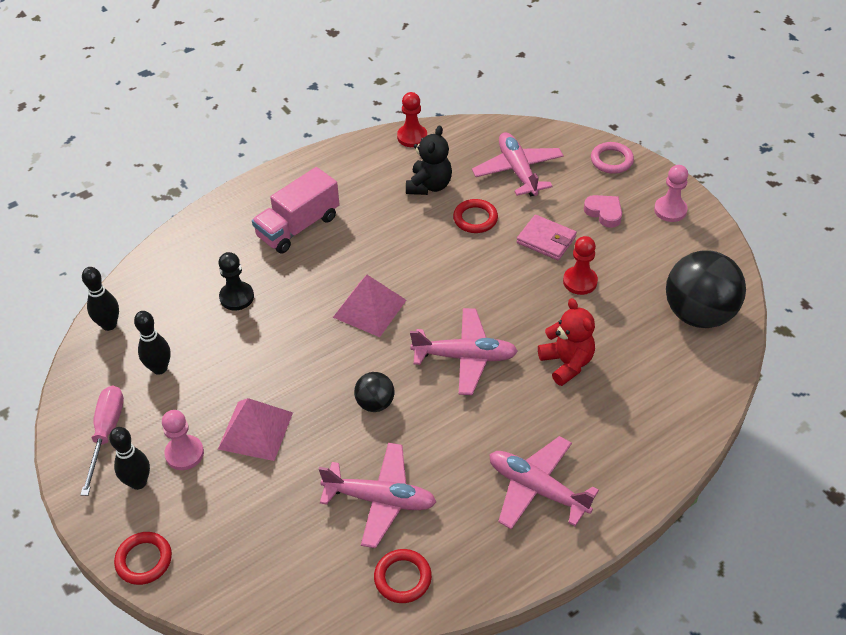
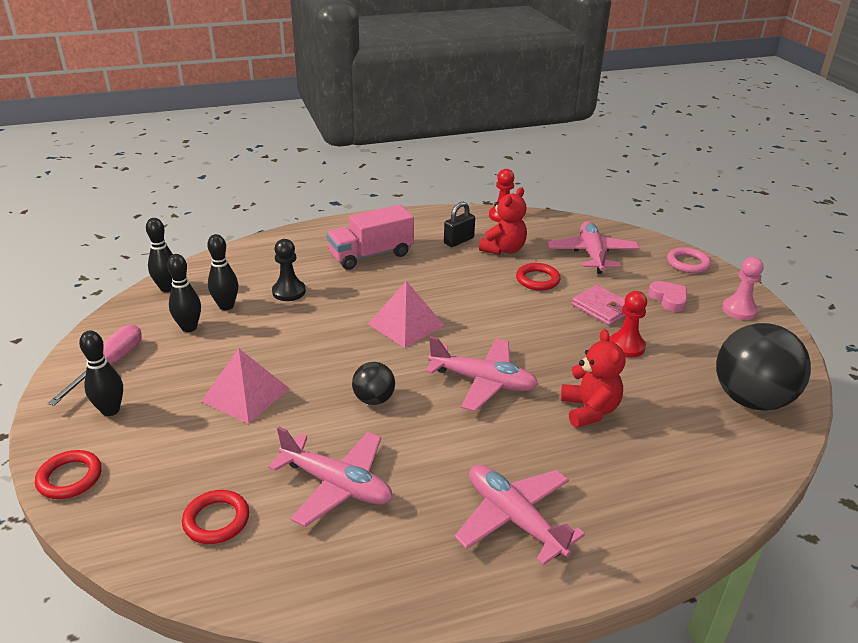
camera: 15 degrees right, 15 degrees down
pink pawn [162,410,204,470] -> none
red ring [374,549,432,603] -> red ring moved to [182,490,249,544]
black teddy bear [406,126,452,195] -> red teddy bear [479,187,527,255]
none -> black bowling pin [207,234,238,310]
none -> black padlock [444,202,475,247]

